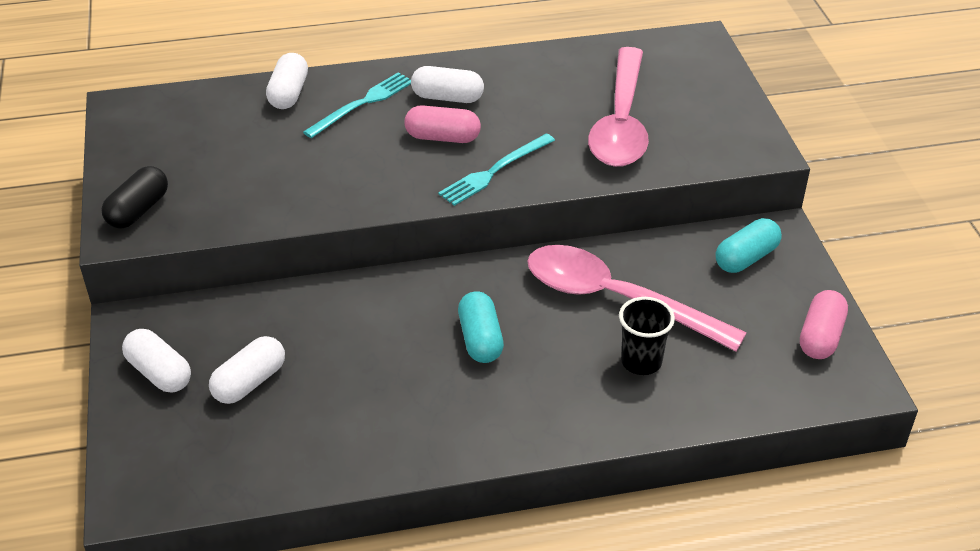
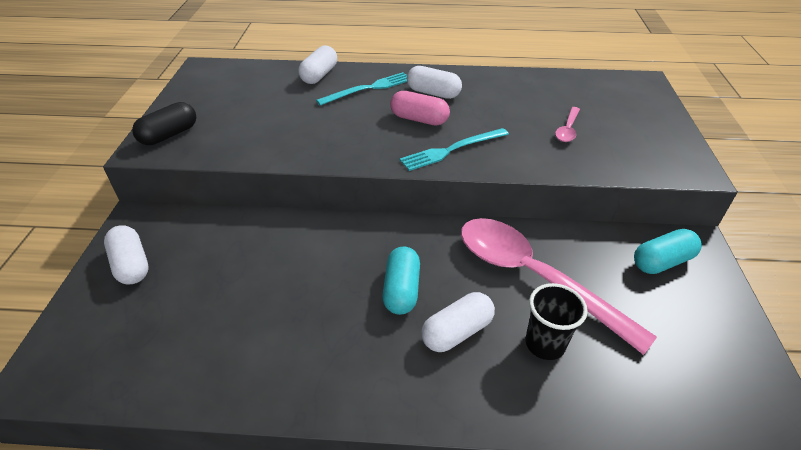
camera: 15 degrees right, 0 degrees up
white capsule [209,336,285,404] -> white capsule moved to [421,292,495,352]
pink spoon [588,47,649,167] -> pink spoon [555,107,580,142], size x0.41
pink capsule [800,290,848,359] -> none

